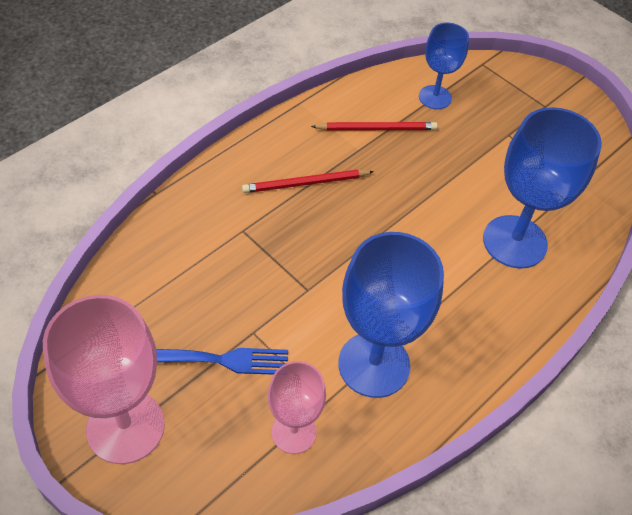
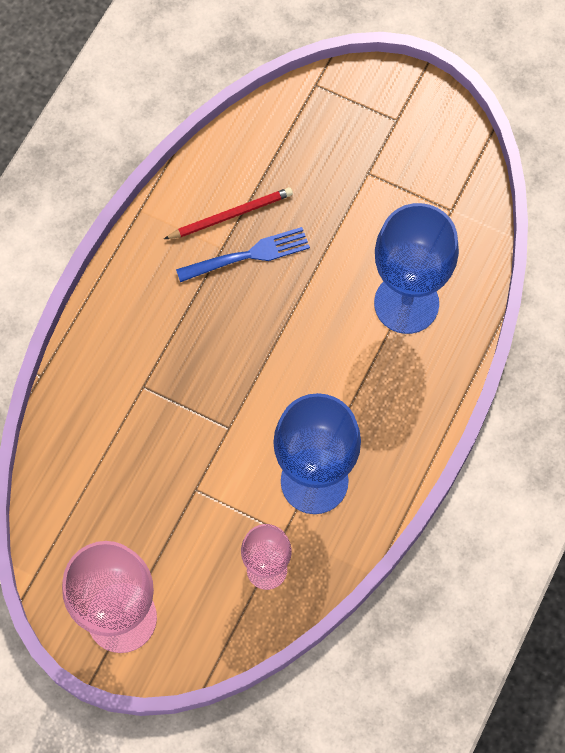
camera: 15 degrees left, 15 degrees up
blue fork [156,348,288,375] -> blue fork moved to [176,227,310,282]
red pencil [242,169,374,193] -> none
blue goblet [419,23,469,109] -> none

